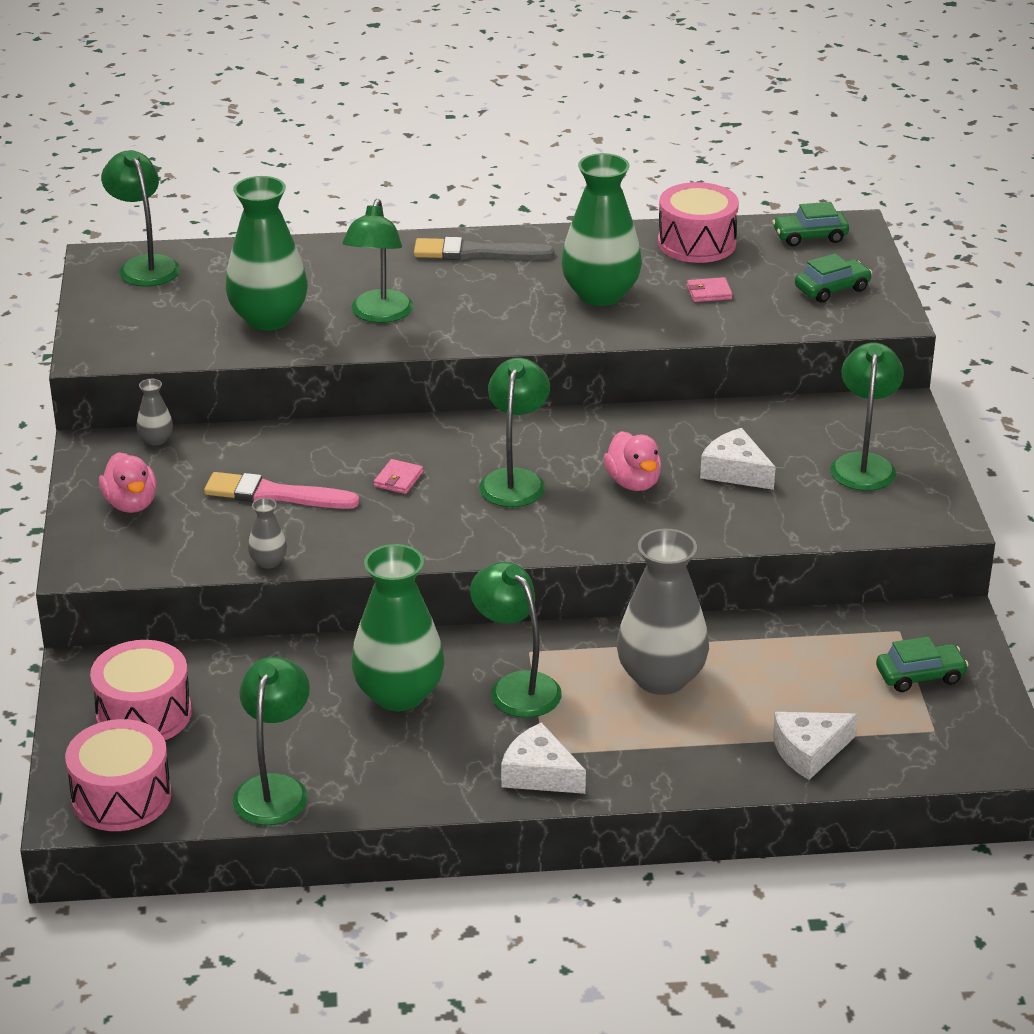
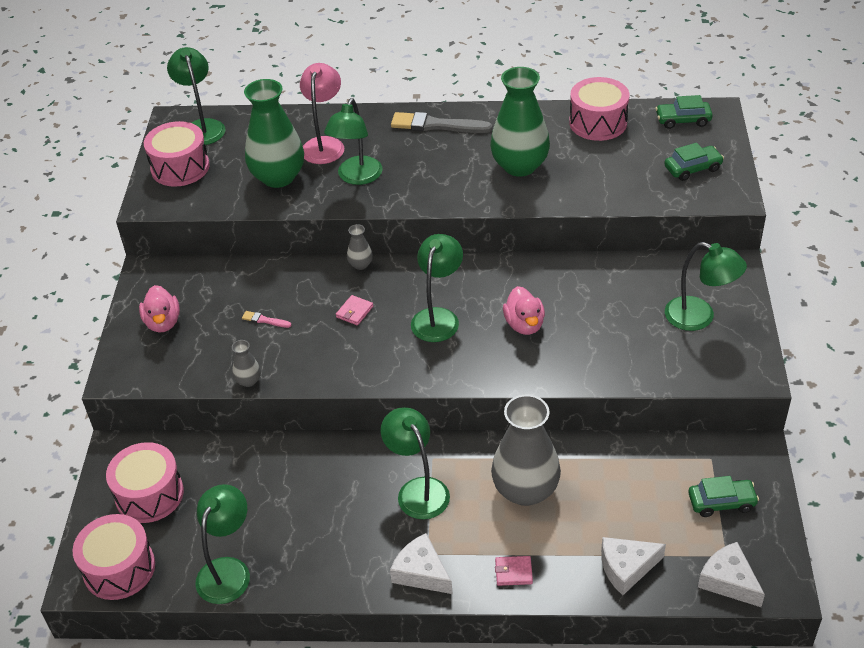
camera: 10 degrees right, 10 degrees up
grey vase [137,379,173,445] -> grey vase moved to [347,224,373,270]
pink brush [204,472,359,509] -> pink brush [242,311,291,328], size x0.46
green vase [351,544,444,711] -> none
pink wallet [687,277,732,302] -> pink wallet moved to [495,556,533,586]
white cheese [700,428,776,490] -> white cheese moved to [698,542,765,607]
green lamp [830,343,904,491] -> green lamp turned 105 degrees clockwise [665,242,747,331]
none -> pink drum [144,121,210,187]
none -> pink lamp [300,63,344,164]

